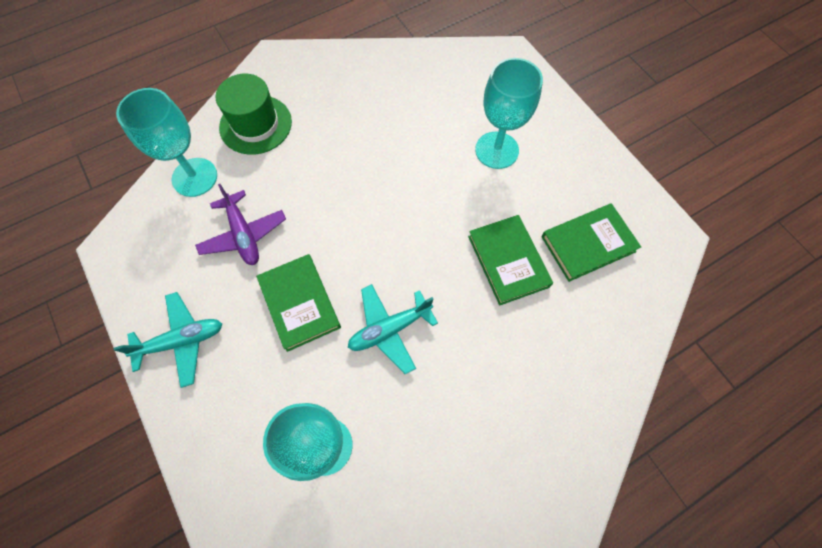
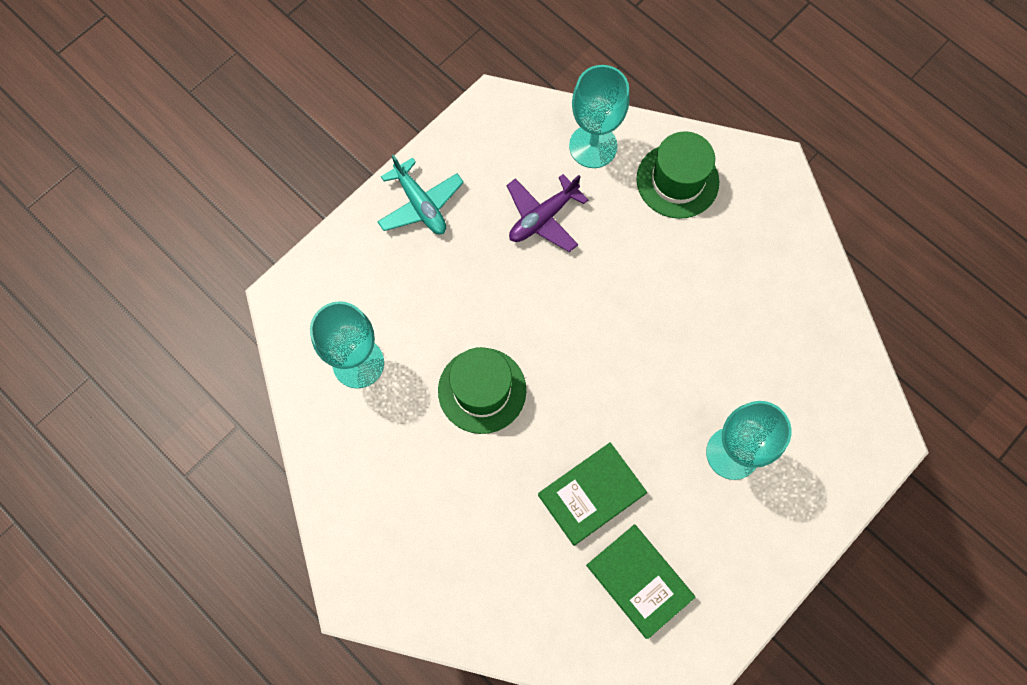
camera: 75 degrees right, 5 degrees up
green book [256,254,341,352] -> none
turquoise plane [348,284,438,374] -> green hat [438,347,526,434]

